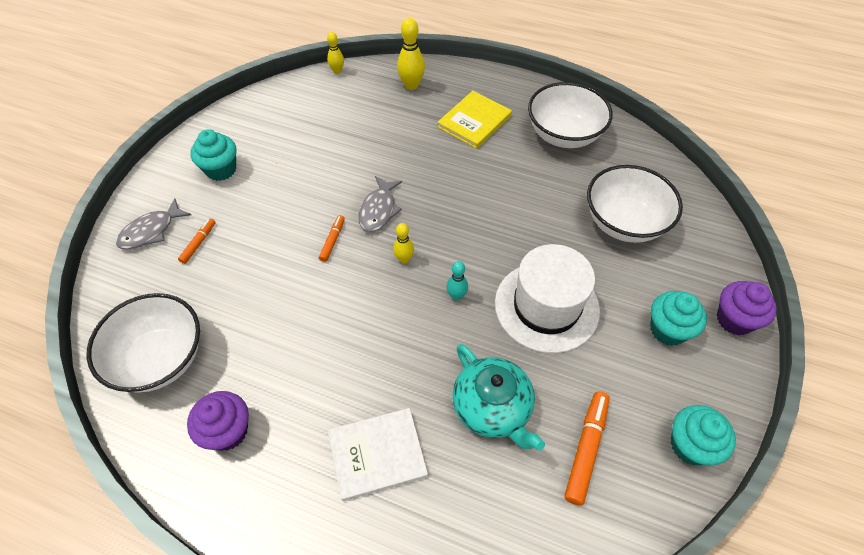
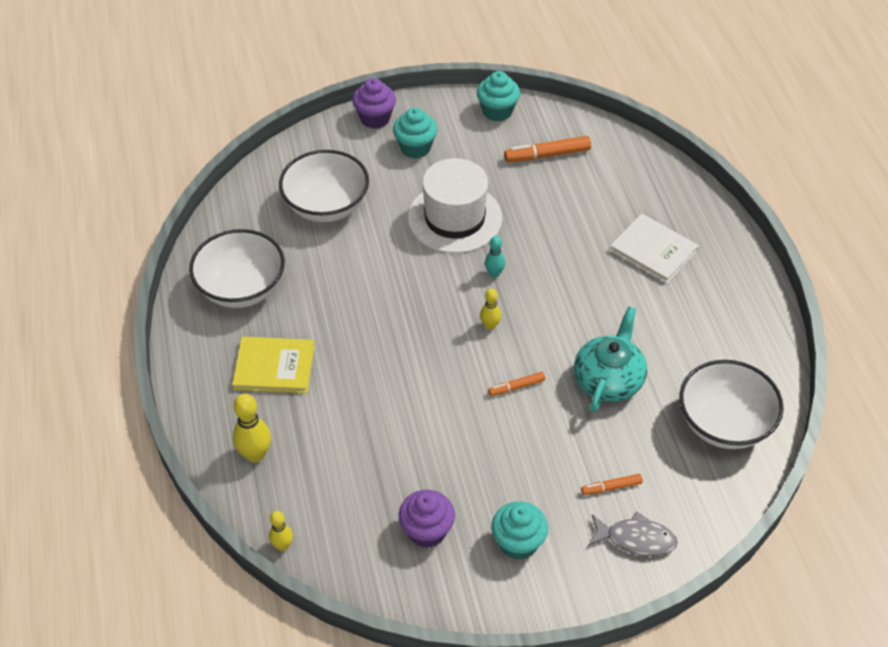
camera: 125 degrees left, 5 degrees down
purple cupcake [187,391,249,451] -> purple cupcake moved to [399,490,455,548]
grey fish [358,176,402,232] -> none
turquoise teapot [452,344,545,450] -> turquoise teapot moved to [574,307,647,412]

